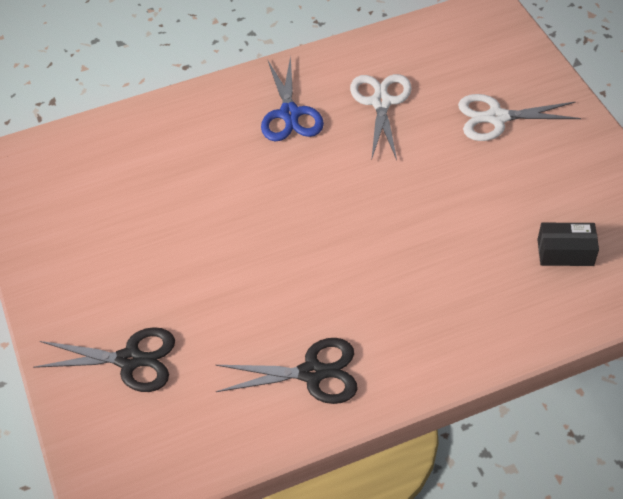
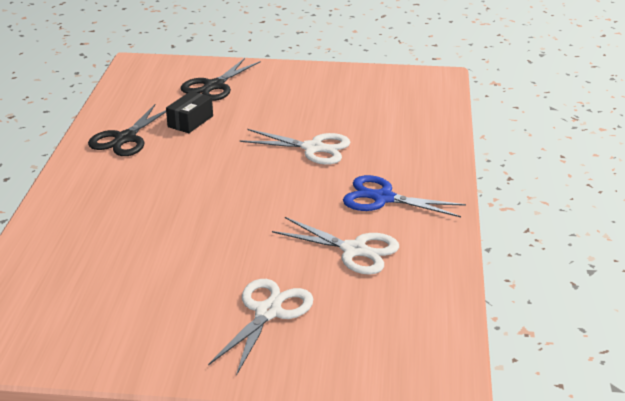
camera: 115 degrees right, 20 degrees down
black box [537,223,599,266] -> black box moved to [166,91,213,133]
none -> white scissors [239,129,351,165]

